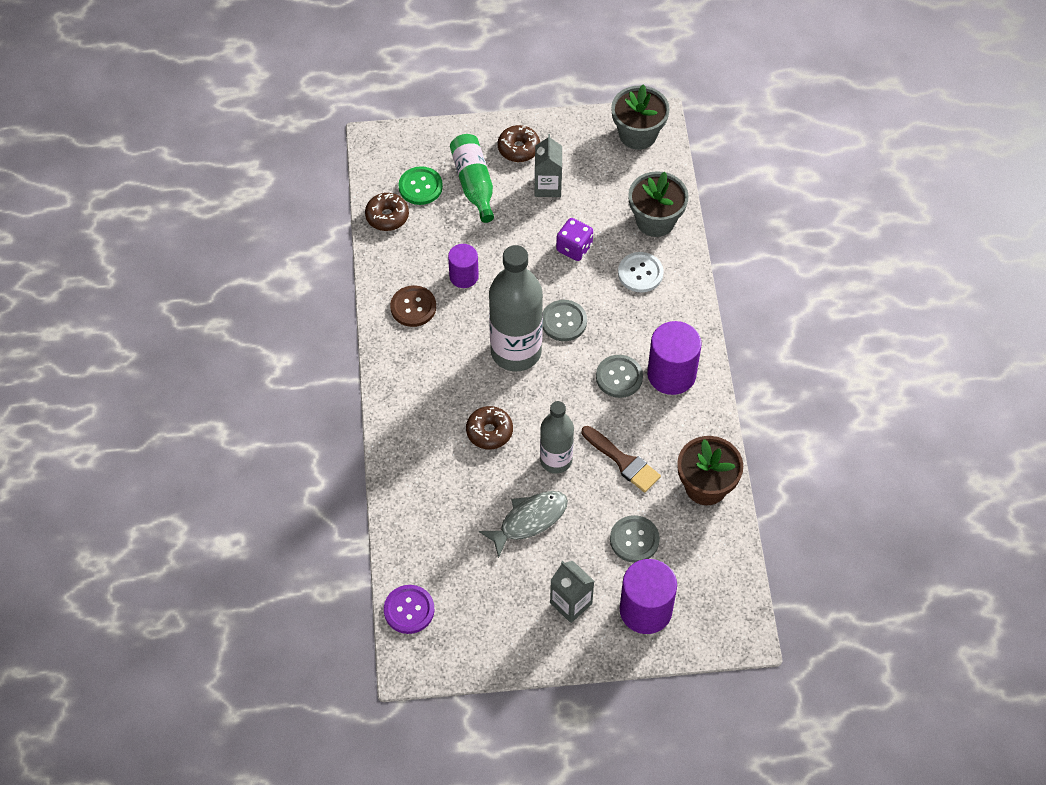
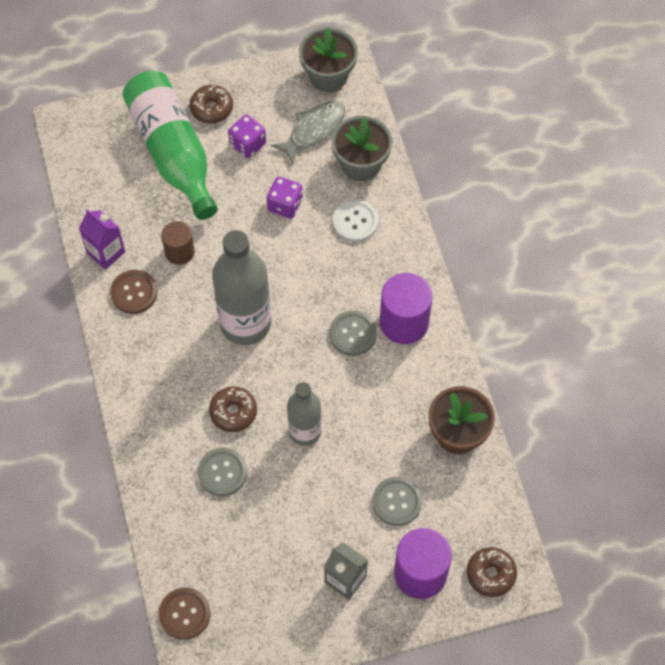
camera: 10 degrees left, 5 degrees up
brown donut [365,193,409,231] -> brown donut moved to [467,547,517,597]
purple button [384,585,434,634] -> brown button [159,588,210,640]
green button [398,166,443,205] -> none
purple cylinder [448,244,479,288] -> brown cylinder [161,221,195,265]
green bottle [450,134,494,223] -> green bottle [122,71,218,220], size x1.64
grey fish [479,491,568,558] -> grey fish moved to [271,101,345,164]
grey carton [534,134,562,197] -> purple dice [228,114,266,158]
grey button [543,300,587,341] -> grey button moved to [198,448,247,496]
brown brush [581,426,661,493] -> none
none -> purple carton [79,209,125,270]

